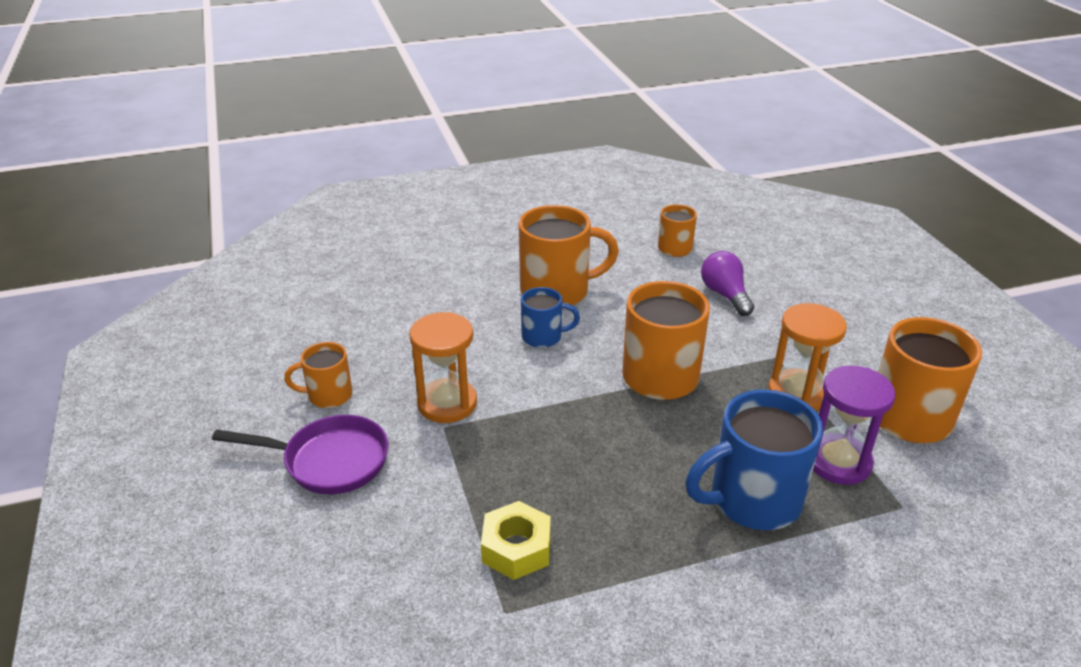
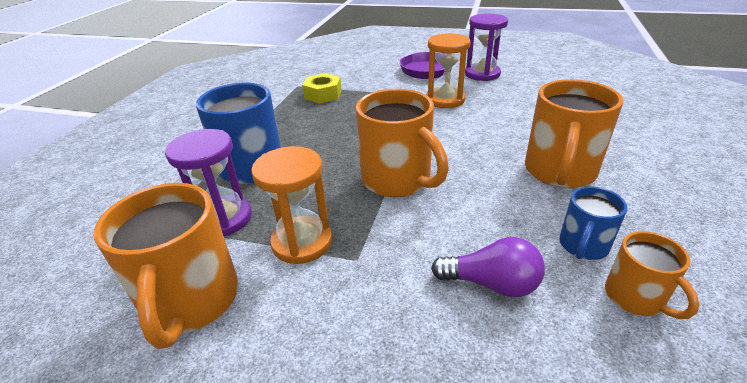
camera: 125 degrees right, 0 degrees up
orange mug [284,342,353,408] -> purple hourglass [465,14,508,81]
blue mug [521,287,580,348] -> blue mug moved to [559,186,627,260]

